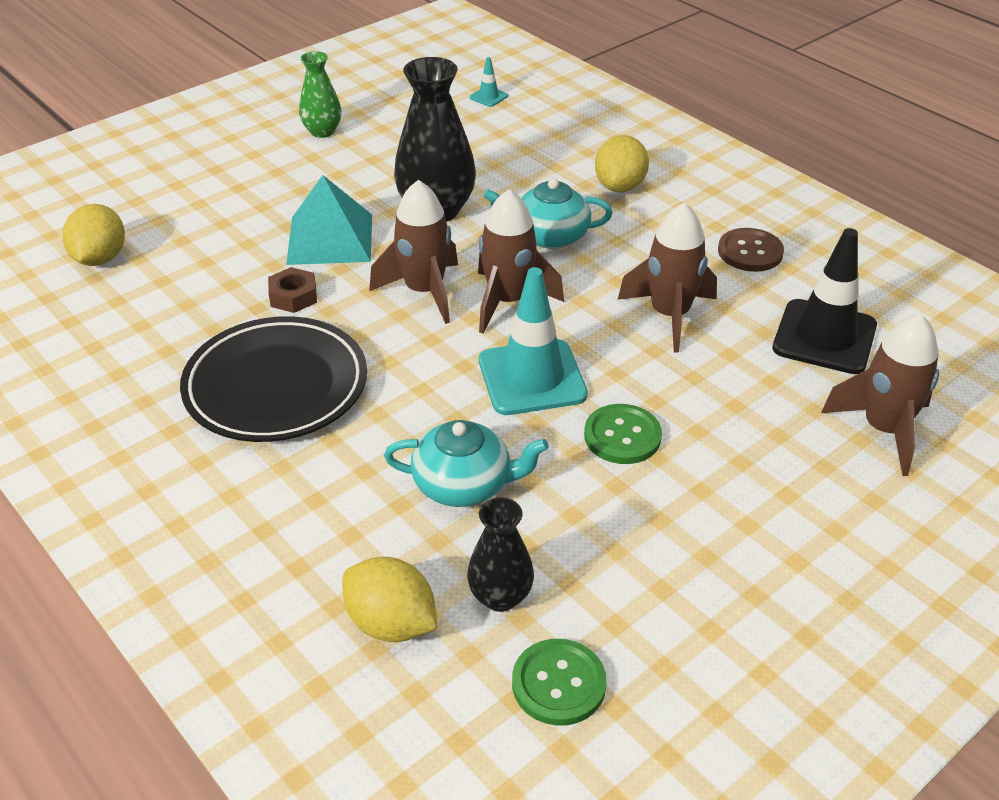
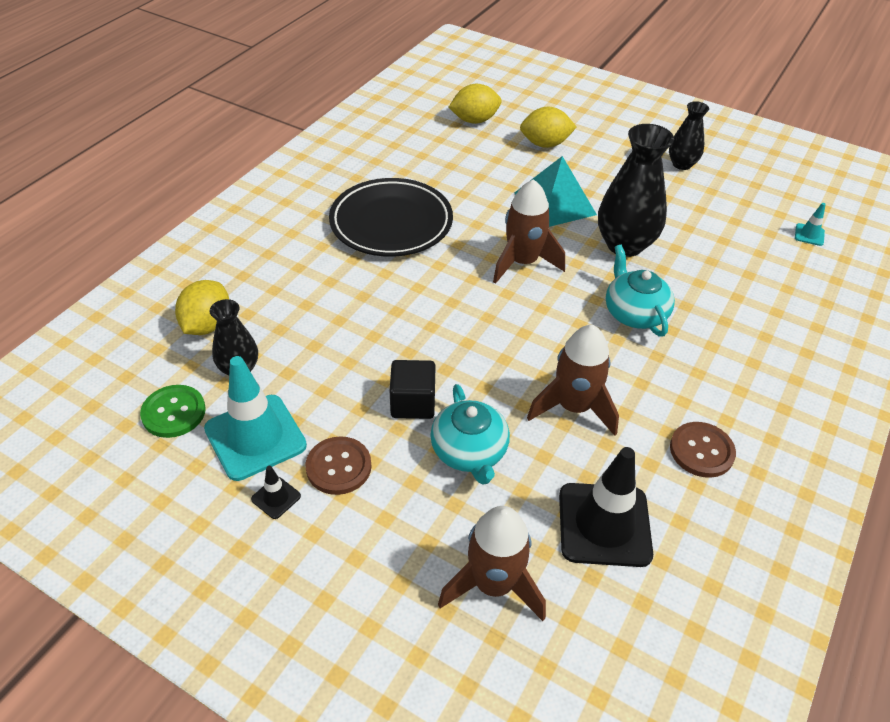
camera: 70 degrees right, 5 degrees up
brown nut [268,267,317,313] -> none
green vase [299,51,341,138] -> black vase [669,101,709,170]
turquoise teapot [384,420,549,507] -> turquoise teapot moved to [430,384,510,485]
brown rocket [478,189,564,334] -> none
turquoise traffic cone [479,267,588,415] -> turquoise traffic cone moved to [204,356,307,481]
green button [584,404,662,464] -> black cube [390,360,436,419]
yellow lemon [595,135,649,192] -> yellow lemon moved to [520,107,577,148]
none -> black traffic cone [251,466,301,519]
none -> brown button [305,436,371,495]

